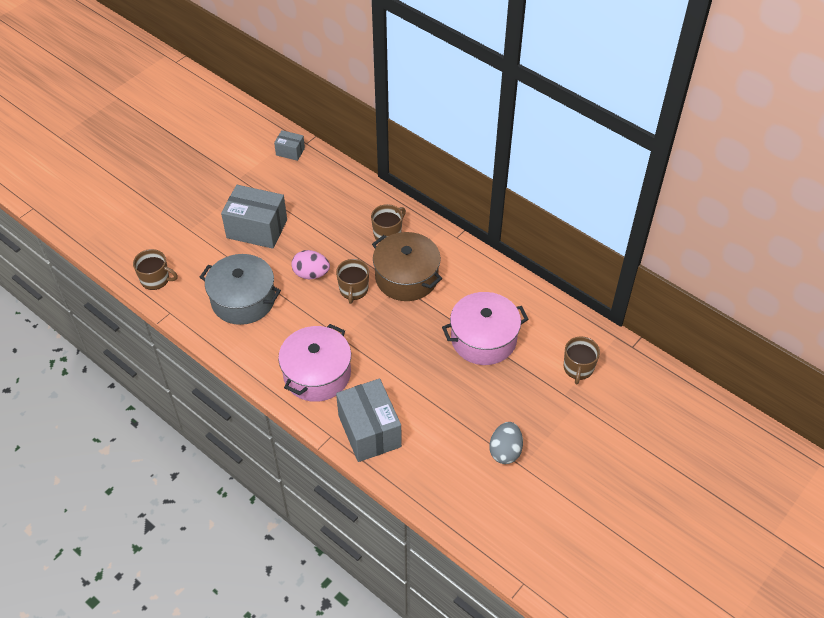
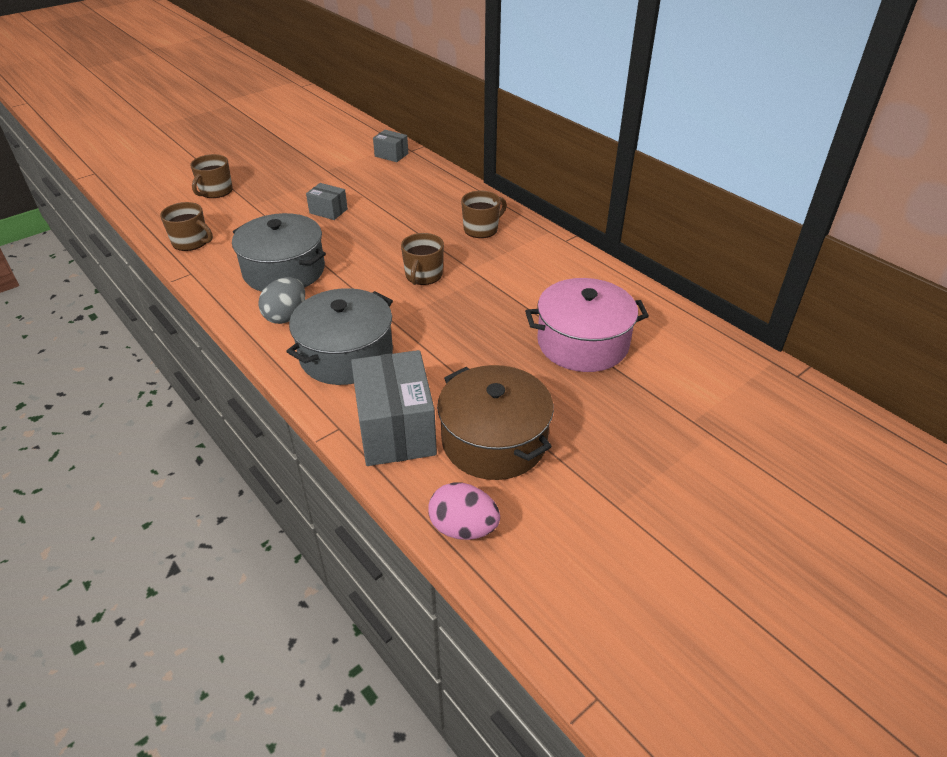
camera: 10 degrees right, 10 degrees down
grey box [221,185,287,249] -> grey box [306,183,348,220], size x0.50
pink pot [278,324,351,402] -> grey pot [286,288,393,385]
pink egg [291,250,330,279] -> pink egg moved to [428,482,500,540]
brown pot [372,232,442,301] -> brown pot moved to [437,365,554,480]
grey egg [489,422,523,464] -> grey egg moved to [258,277,305,324]
brown mug [564,336,600,384] -> brown mug moved to [190,154,233,198]

